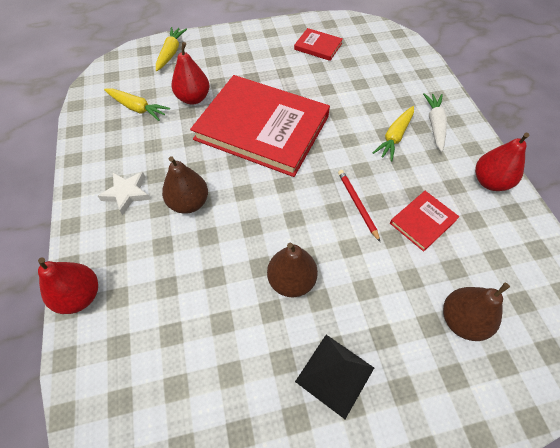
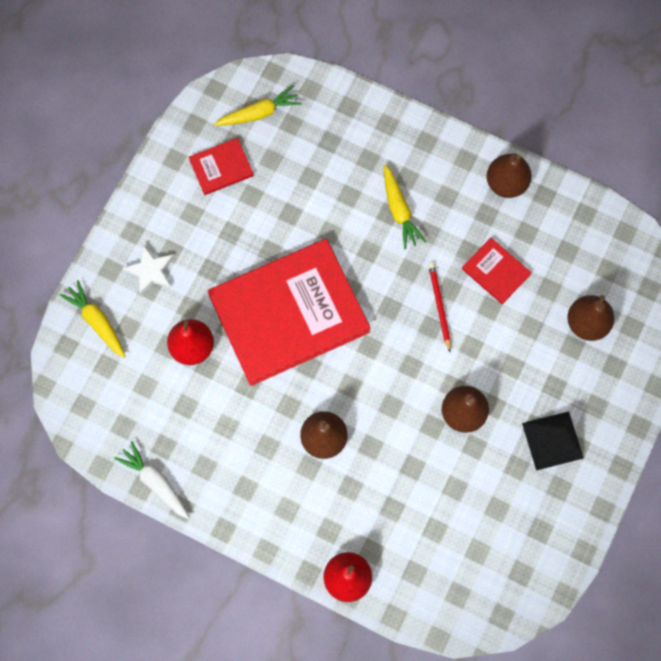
camera: 50 degrees left, 15 degrees up
white star [98,172,151,215] -> white star moved to [122,244,174,296]
yellow carrot [104,88,170,121] -> yellow carrot moved to [214,85,302,126]
red pencil [338,170,380,242] -> red pencil turned 60 degrees clockwise [428,263,451,352]
red book [390,191,459,252] -> red book turned 45 degrees counterclockwise [462,238,532,304]
white carrot [423,93,447,152] -> white carrot moved to [114,441,190,519]
red pear [475,133,529,191] -> brown pear [487,154,532,198]

